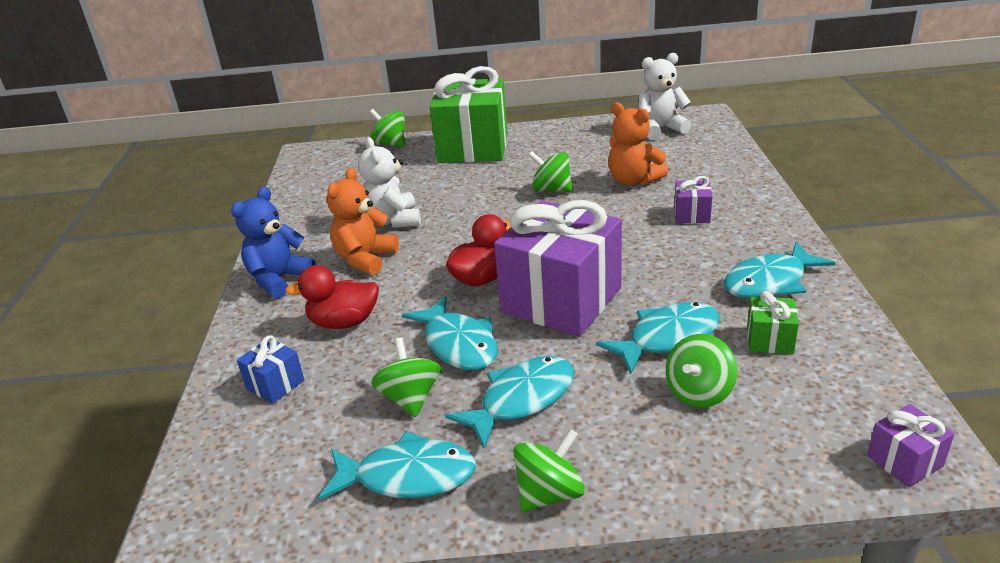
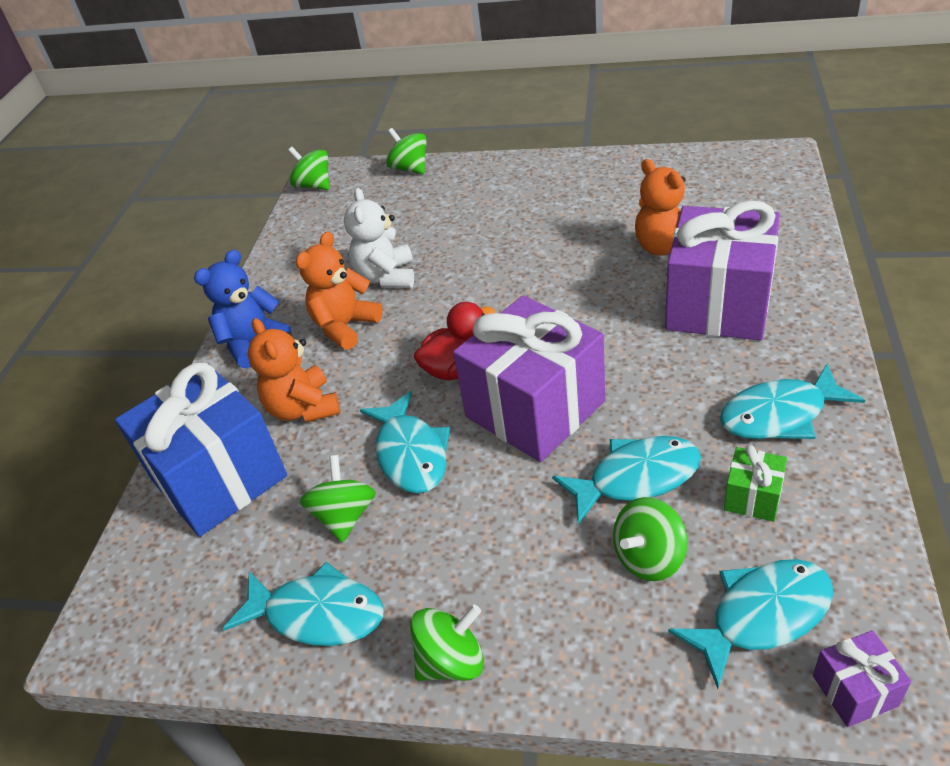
camera: 15 degrees right, 10 degrees up
blue gift [237,335,304,404] -> blue gift [115,362,287,537], size x2.37
red duck [285,265,379,329] -> orange teddy bear [247,318,340,423]
green gift [430,66,508,163] -> none
turquoise fish [445,356,574,449] -> turquoise fish moved to [668,559,834,689]
green spinning top [528,151,573,192] -> green spinning top moved to [288,147,330,190]
white teddy bear [638,53,692,140] -> none
purple gift [674,176,712,223] -> purple gift [665,200,780,341], size x2.37

